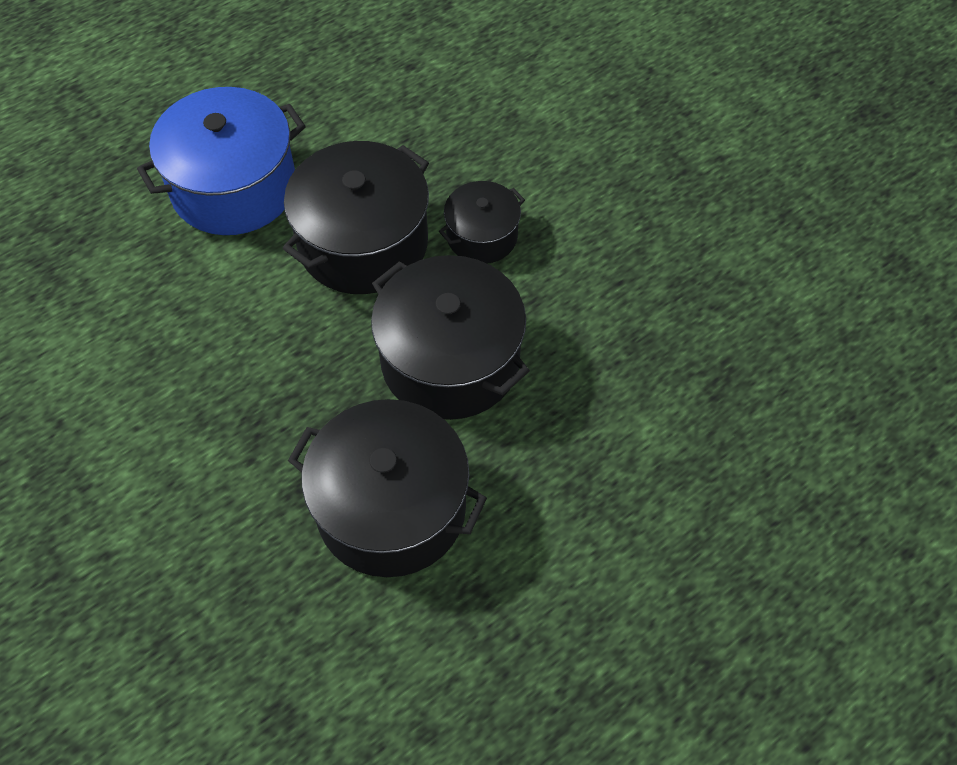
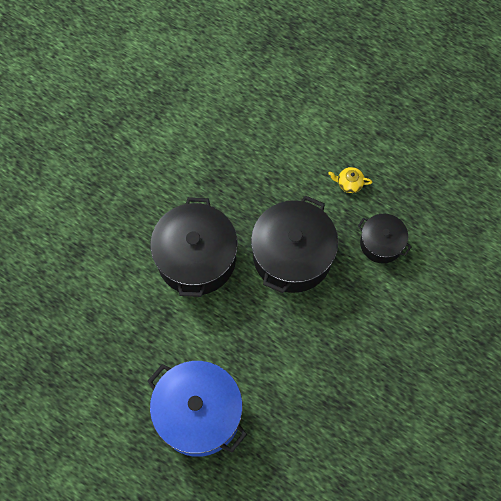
camera: 70 degrees right, 10 degrees up
blue pot [137,87,306,235] -> blue pot moved to [147,361,247,457]
black pot [283,141,429,294] -> yellow teapot [328,167,372,193]

